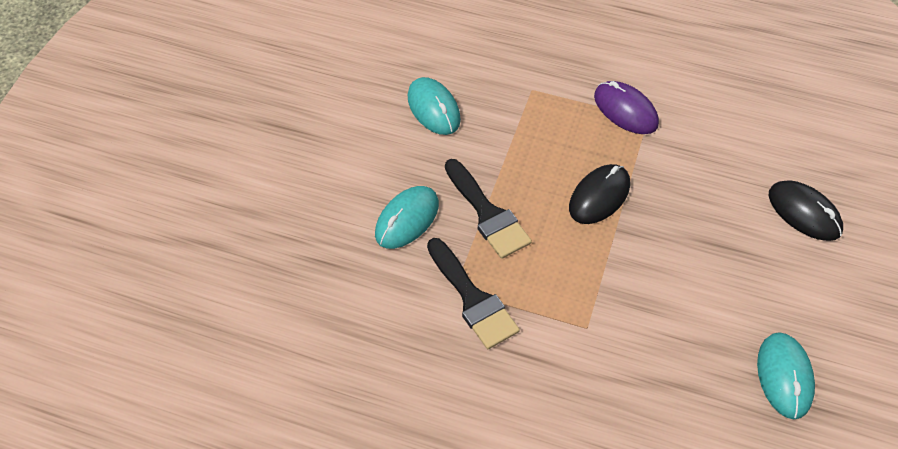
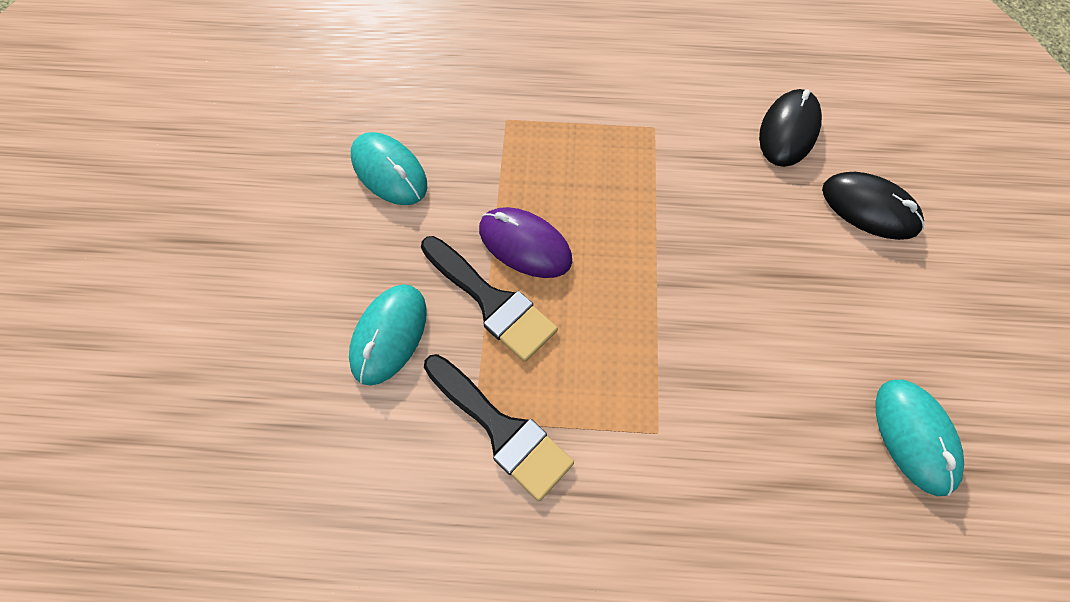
camera: 15 degrees left, 10 degrees up
black mouse [569,164,630,224] -> black mouse moved to [759,89,822,167]
purple mouse [594,81,659,134] -> purple mouse moved to [479,207,572,278]

